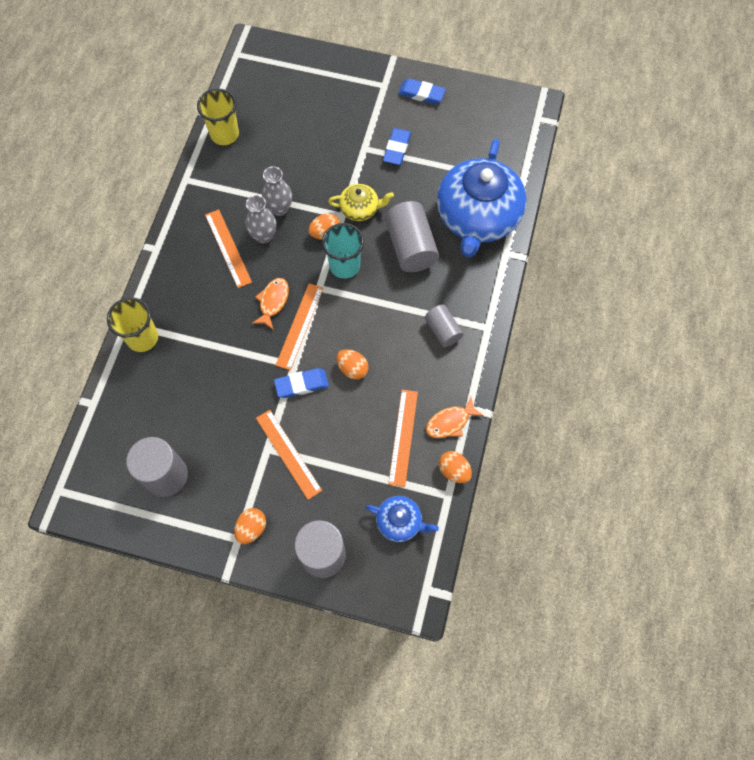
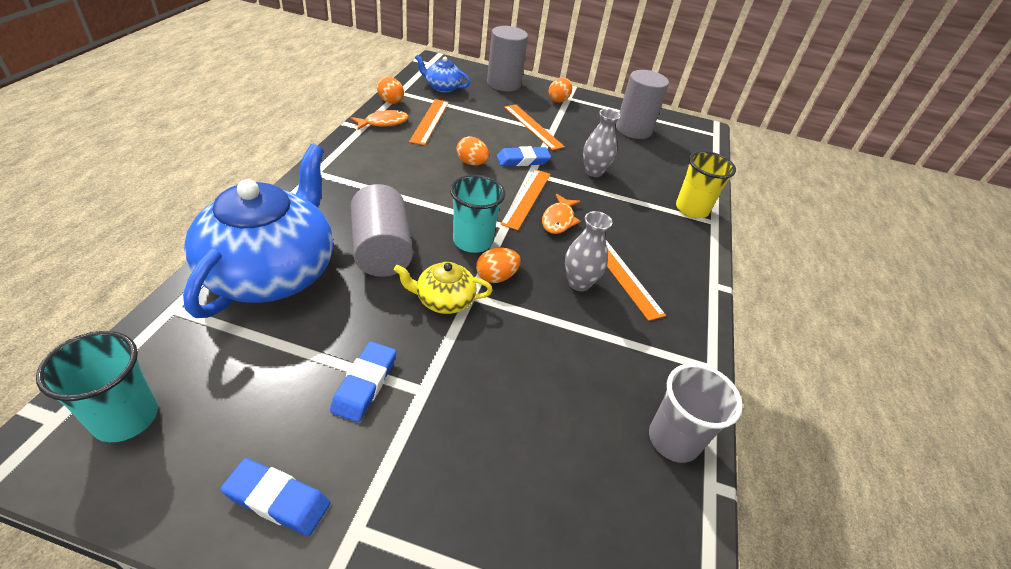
camera: 175 degrees right, 25 degrees down
yellow cup [197,88,239,145] -> grey cup [649,363,743,463]
grey vase [262,166,292,216] -> grey vase moved to [583,109,621,177]
grey cylinder [425,304,463,347] -> none
none -> turquoise cup [36,331,158,442]

